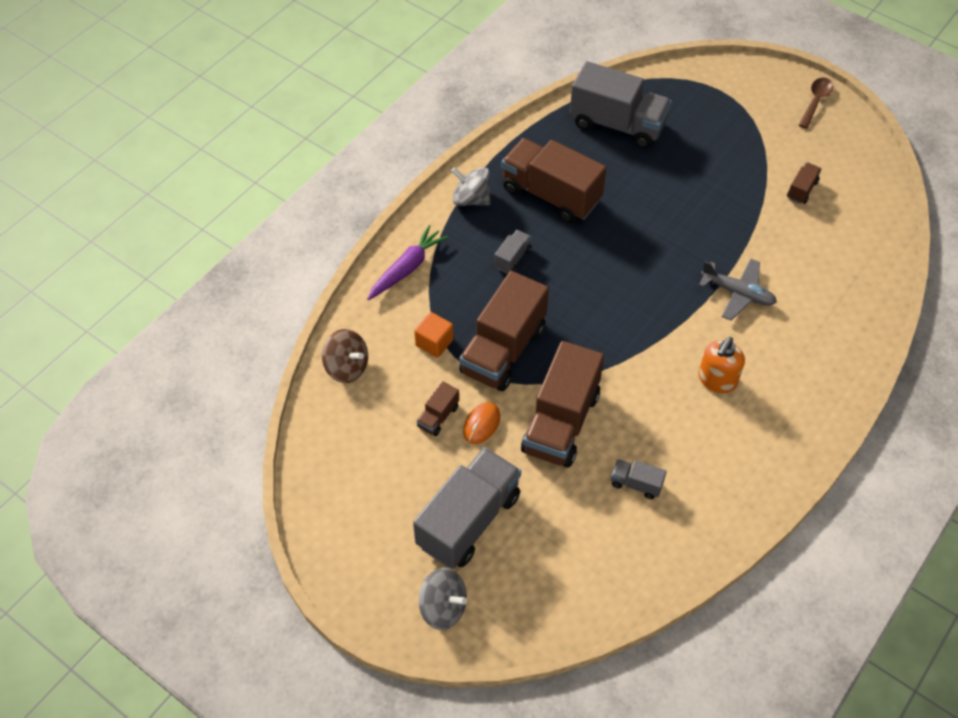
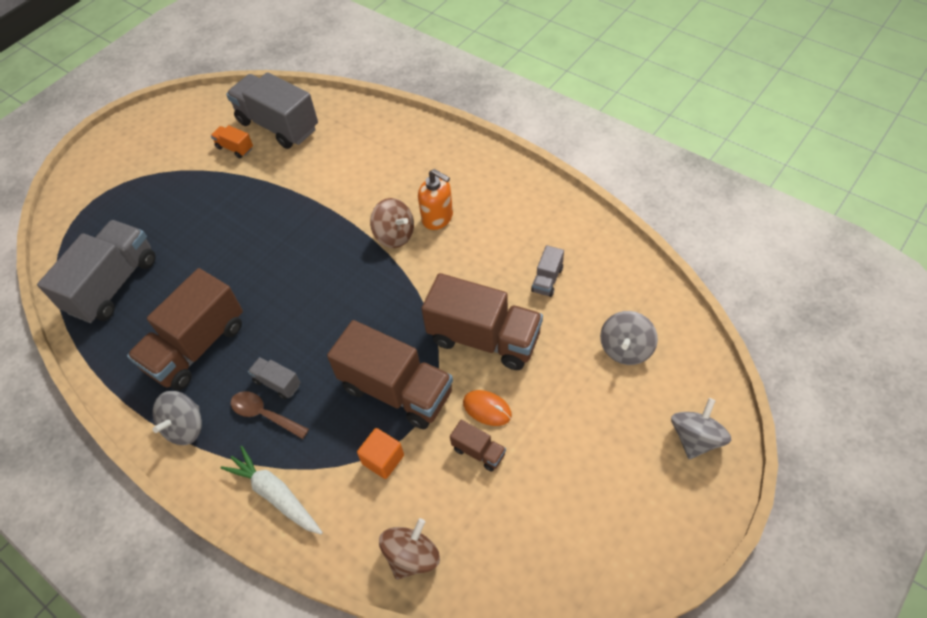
camera: 85 degrees left, 0 degrees up
purple carrot [367,225,448,300] -> white carrot [220,446,323,535]
grey truck [413,447,521,569] -> grey truck moved to [226,72,318,149]
grey plane [699,258,777,321] -> none
brown truck [787,162,821,204] -> orange truck [211,125,253,158]
brown spoon [799,77,833,129] -> brown spoon moved to [231,391,309,439]
none -> brown spinning top [370,198,414,248]
none -> grey spinning top [600,311,658,365]

